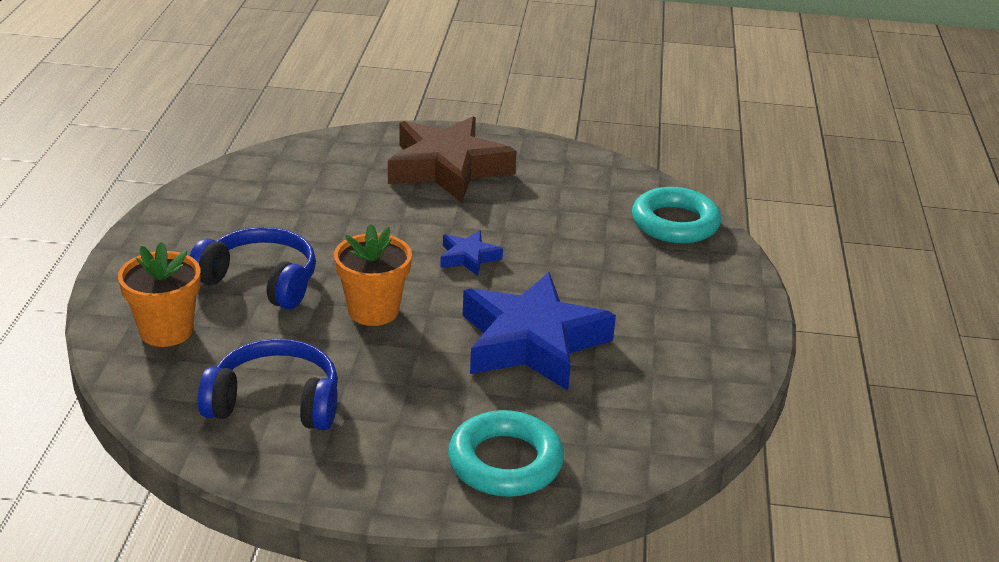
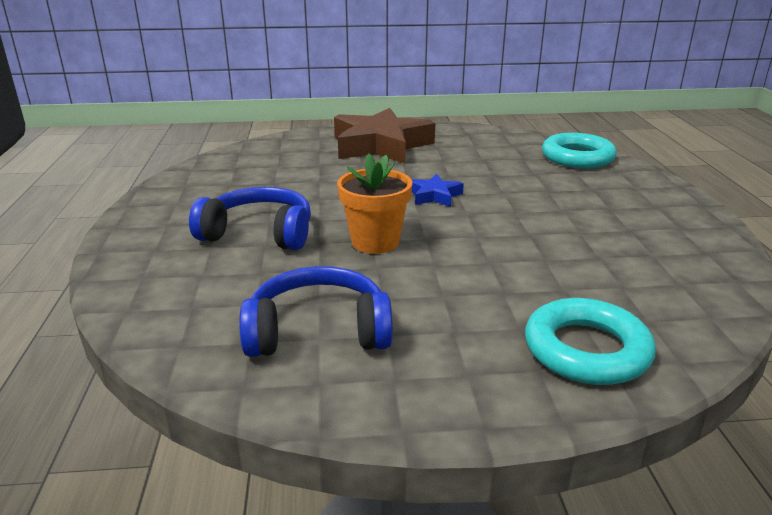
camera: 10 degrees left, 5 degrees down
orange flower pot [118,242,201,347] -> none
blue star [463,272,616,391] -> none

